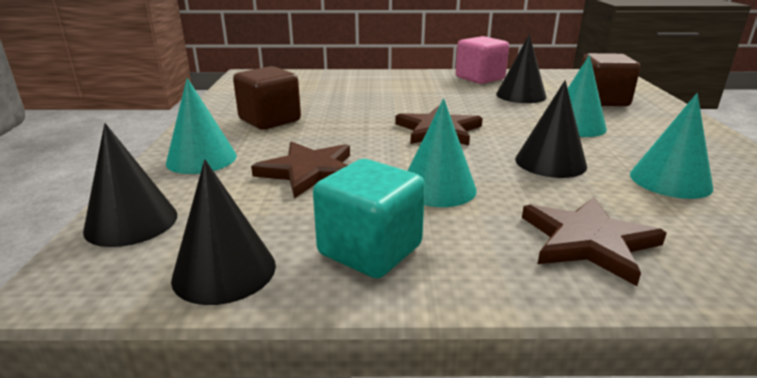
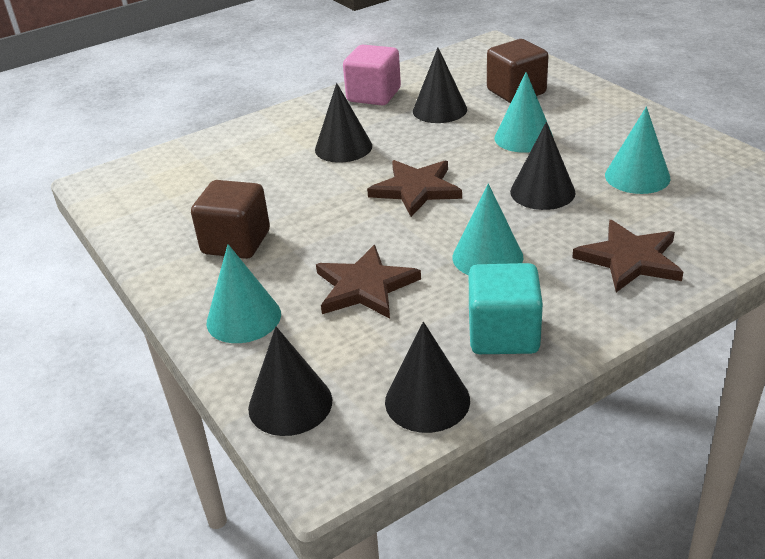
camera: 30 degrees left, 10 degrees up
none -> black cone [315,83,372,163]

